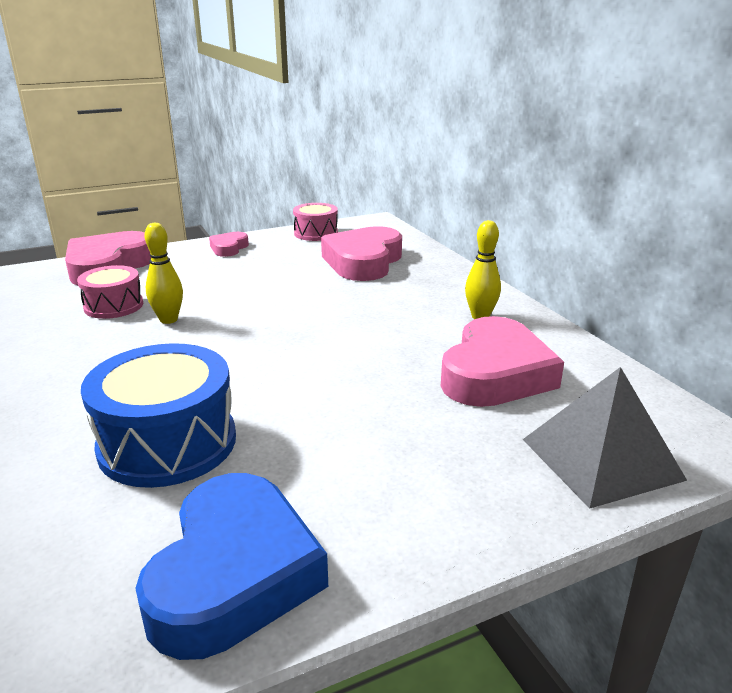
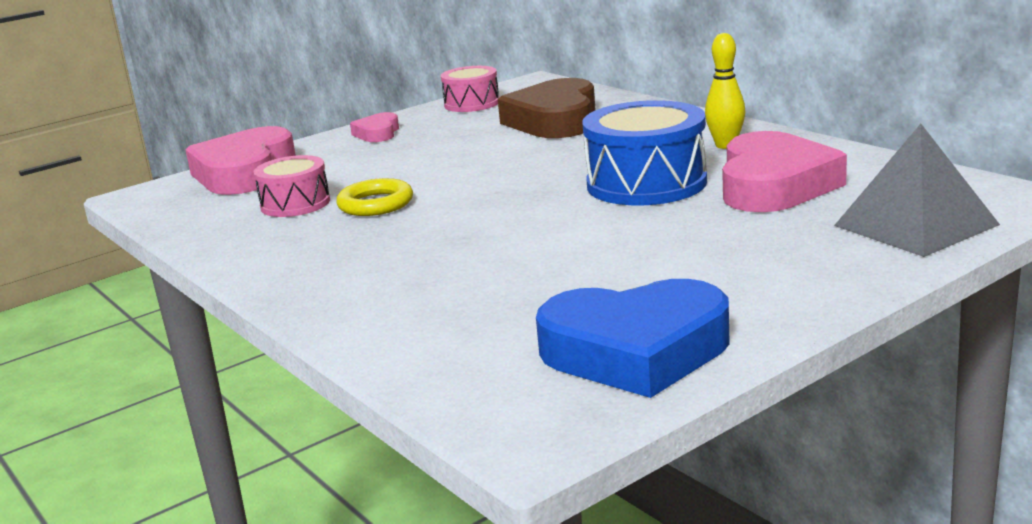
camera: 10 degrees left, 5 degrees down
blue drum [81,343,236,488] -> blue drum moved to [582,100,707,205]
blue heart [135,473,328,660] -> blue heart turned 90 degrees clockwise [536,279,730,398]
yellow bowling pin [144,223,183,324] -> yellow ring [336,178,413,216]
pink heart [321,226,402,281] -> brown heart [498,78,595,138]

